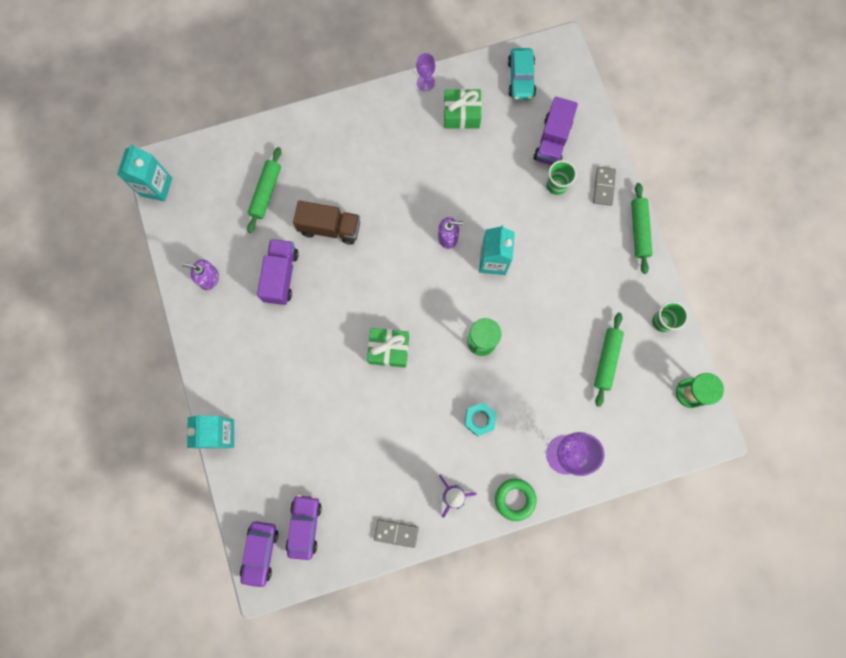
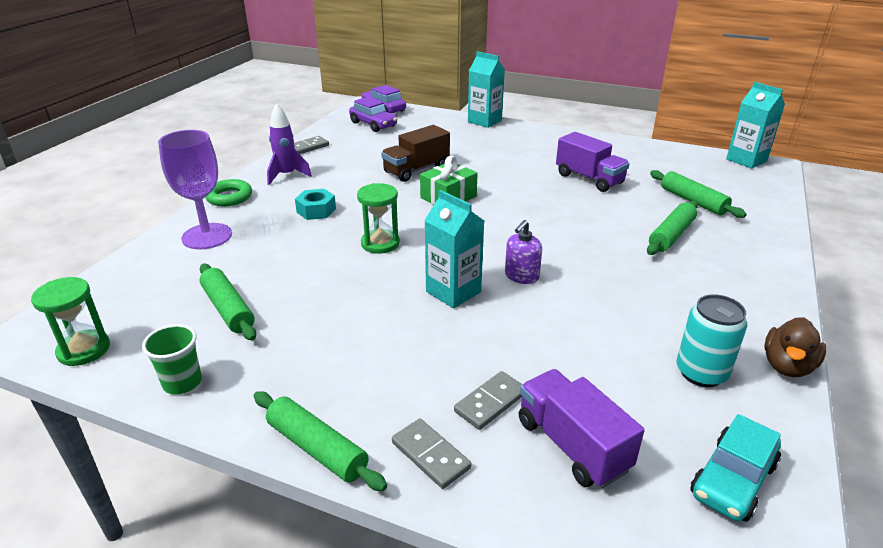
camera: 130 degrees right, 45 degrees down
purple soap dispenser [182,259,219,290] -> none
brown truck [293,200,360,245] -> brown truck moved to [381,125,450,182]
purple goblet [416,53,435,91] -> brown duck [764,317,826,377]
green gift [444,89,482,129] -> turquoise can [676,294,747,387]
turquoise car [508,48,536,100] -> turquoise car turned 90 degrees counterclockwise [691,414,781,522]
green cup [547,160,577,195] -> grey domino [454,371,522,430]
none -> green rolling pin [647,201,698,255]

